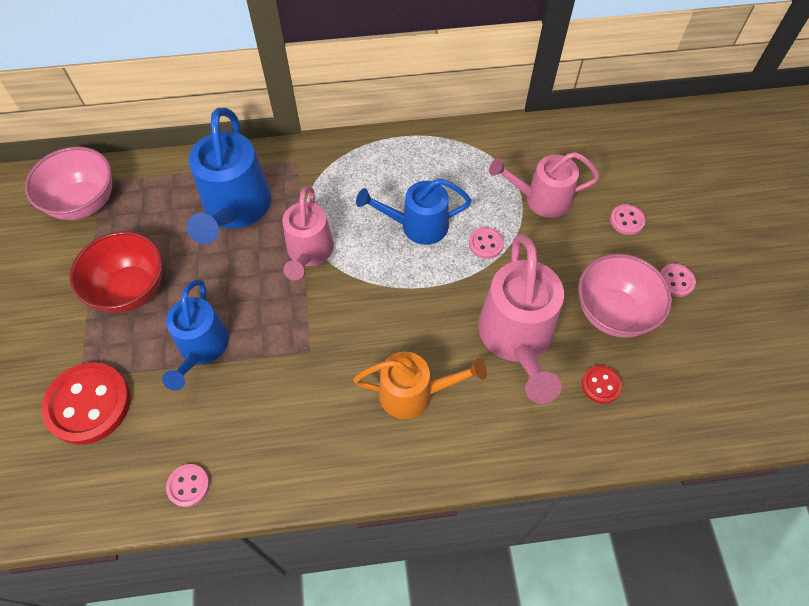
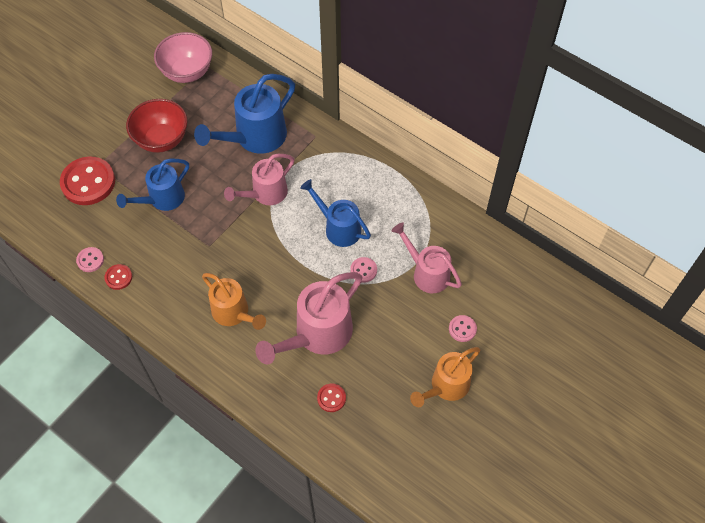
camera: 45 degrees right, 0 degrees up
pink bowl [578,254,672,338] -> none
pink button [660,264,696,297] -> orange watering can [410,347,480,407]
none -> red button [104,264,132,290]

